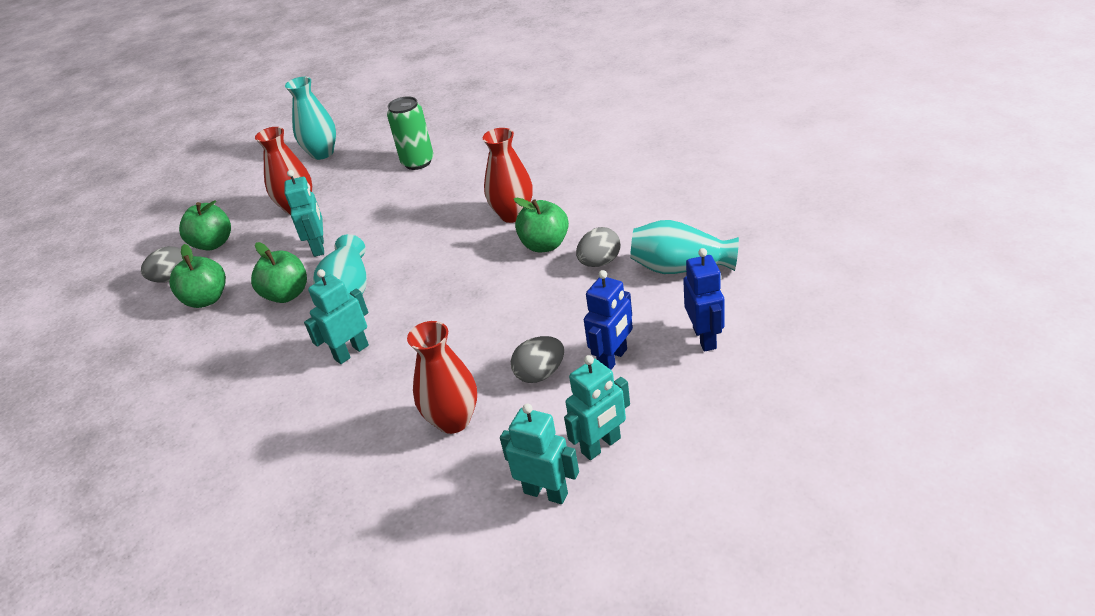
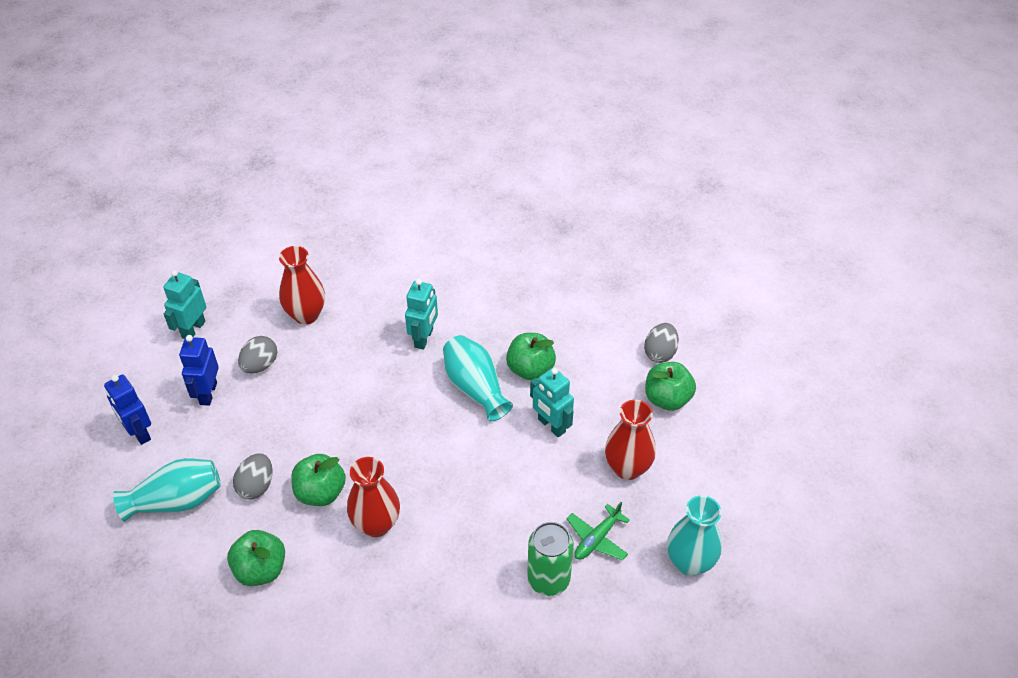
camera: 145 degrees right, 10 degrees up
green apple [169,244,226,308] -> green apple moved to [227,530,285,586]
turquoise robot [500,404,579,504] -> none
none -> green plane [566,502,630,560]

